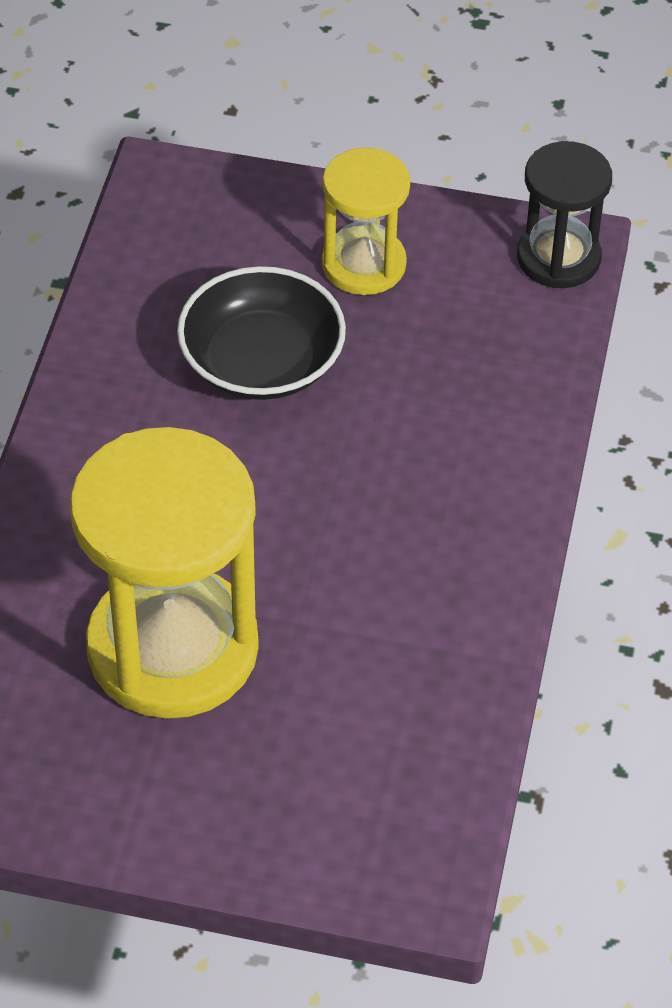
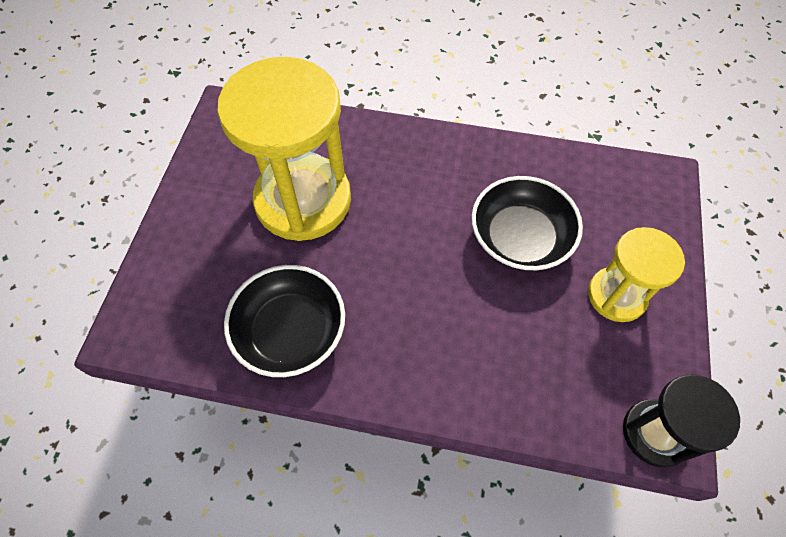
camera: 90 degrees right, 10 degrees up
none -> black bowl [224,265,345,377]

